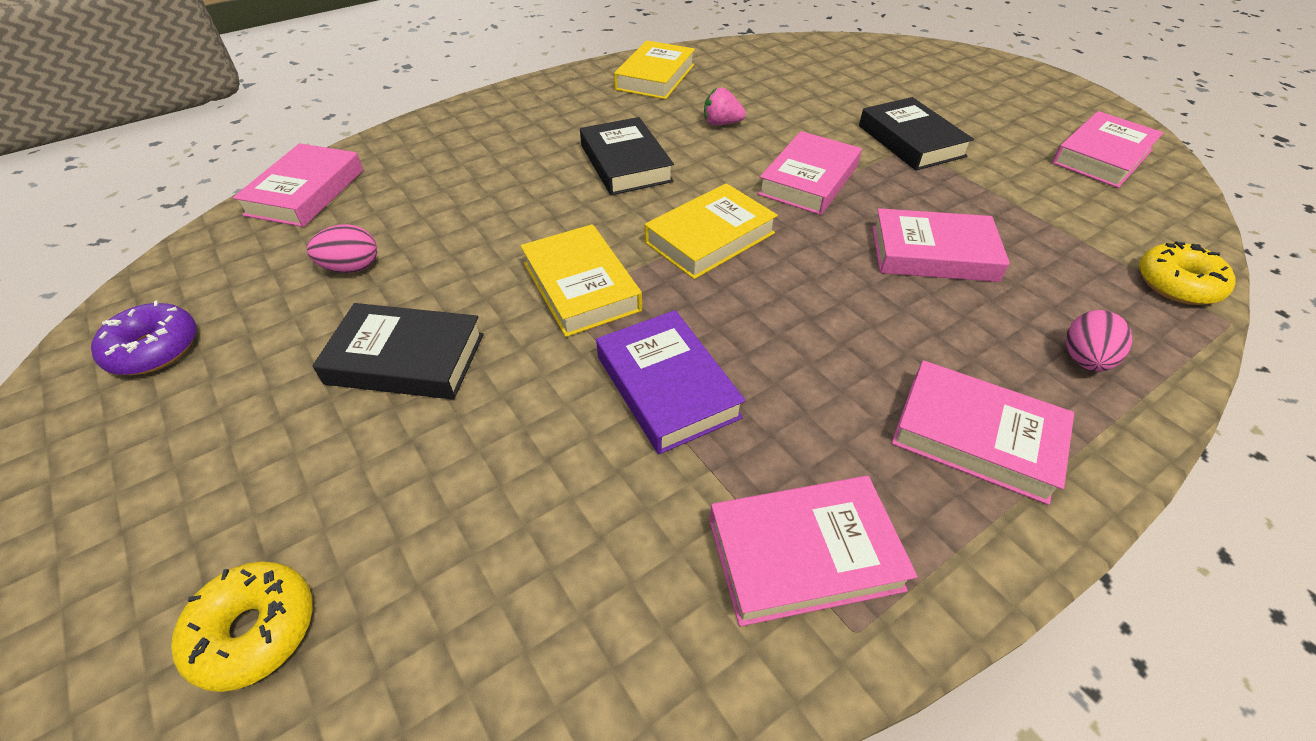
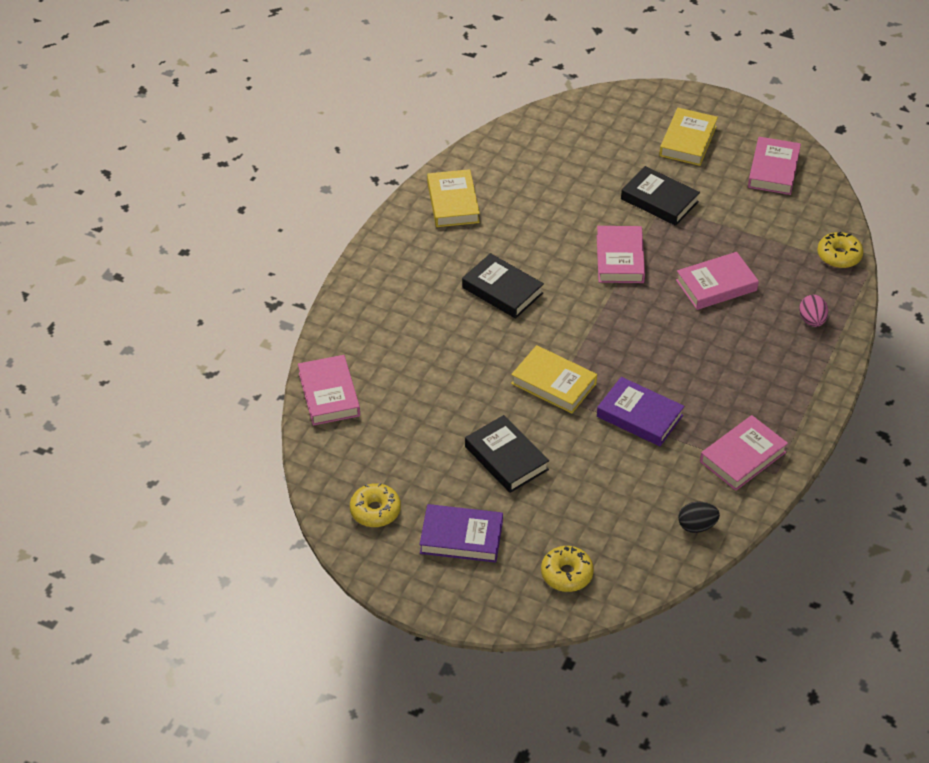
camera: 30 degrees left, 0 degrees up
purple donut [91,300,196,375] -> yellow donut [350,483,401,527]
pink egg [307,224,377,273] -> none
black book [313,303,484,399] -> black book turned 75 degrees clockwise [465,415,549,493]
yellow book [645,183,778,279] -> yellow book moved to [659,108,718,166]
pink strawberry [704,88,746,126] -> none
pink book [891,360,1074,505] -> none
none -> purple book [419,504,503,563]
none -> black egg [678,502,720,533]

